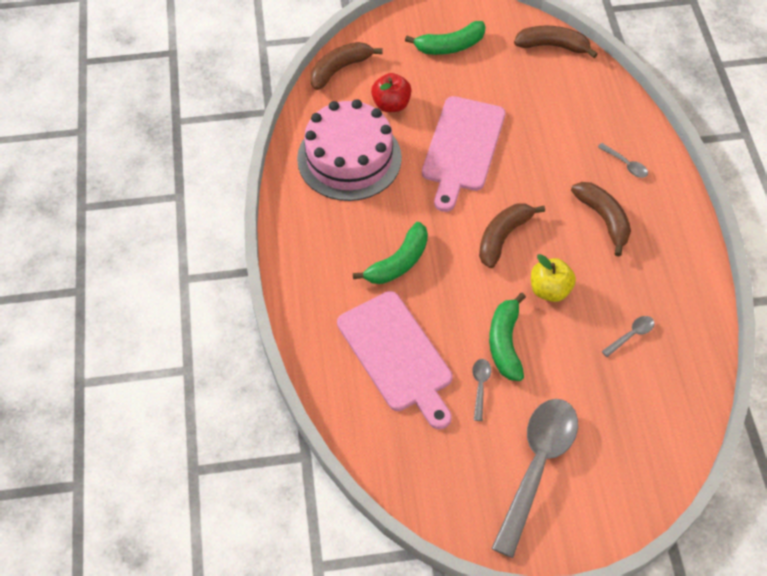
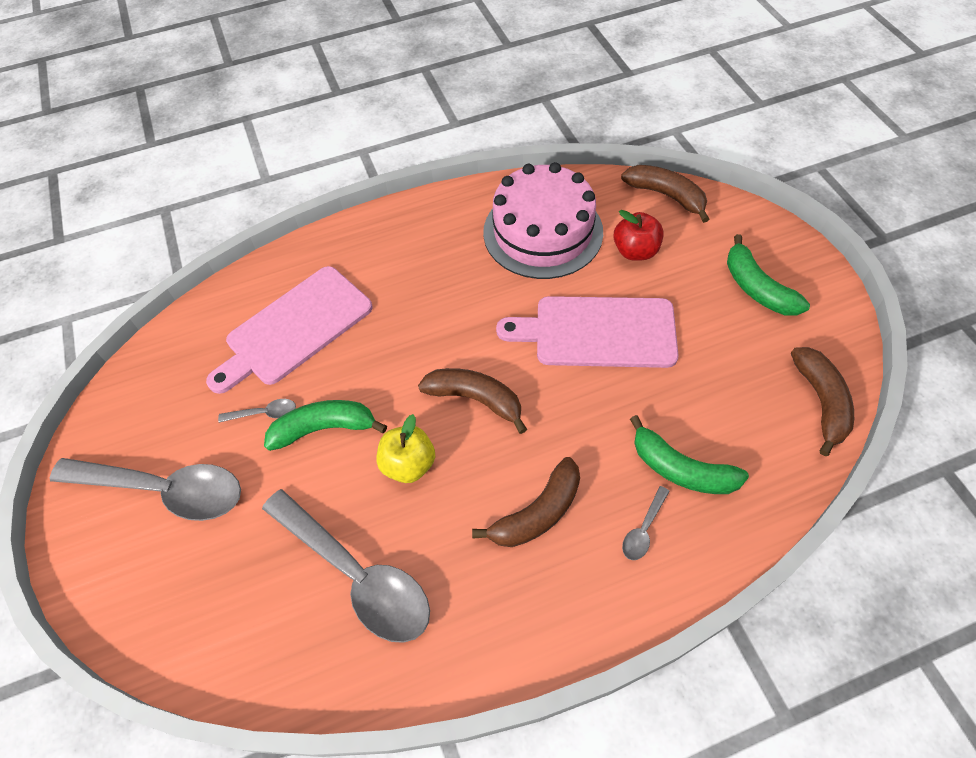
camera: 80 degrees right, 0 degrees up
green banana [353,222,428,284] -> green banana moved to [630,415,749,494]
grey spoon [602,316,655,357] -> grey spoon [262,489,430,643], size x2.47

